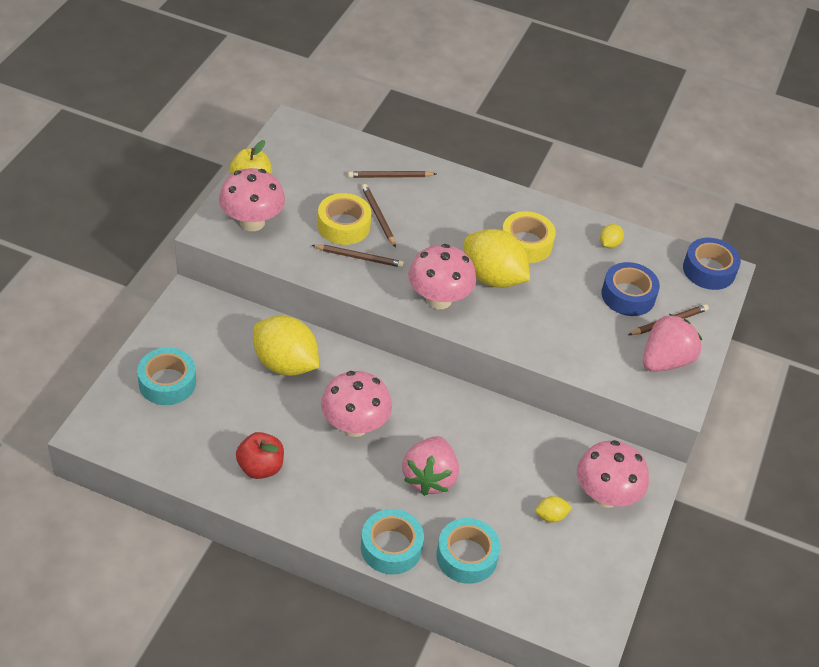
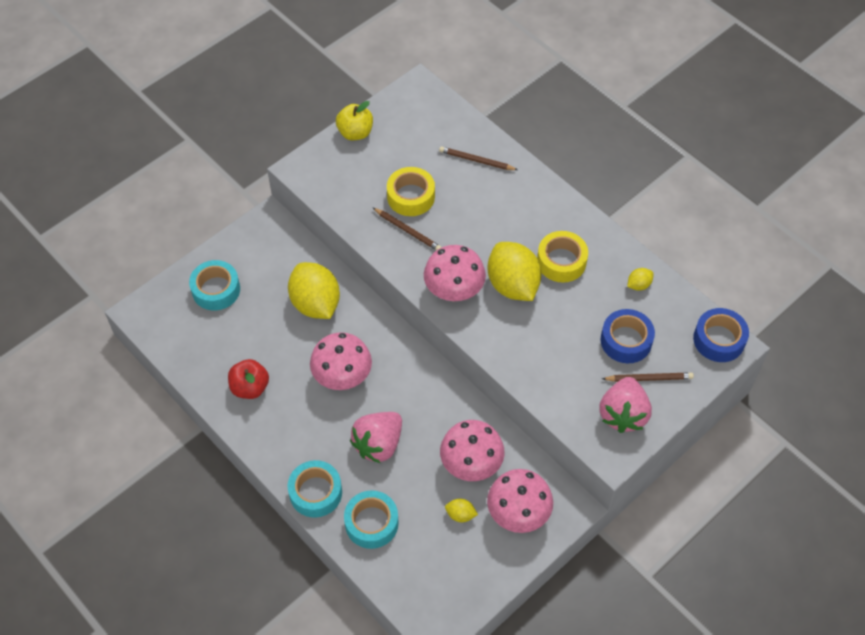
camera: 30 degrees right, 10 degrees up
pink mushroom [219,168,285,231] -> pink mushroom moved to [440,420,505,481]
brown pencil [362,184,396,248] -> none
pink strawberry [643,314,702,372] -> pink strawberry turned 120 degrees clockwise [599,377,652,433]

